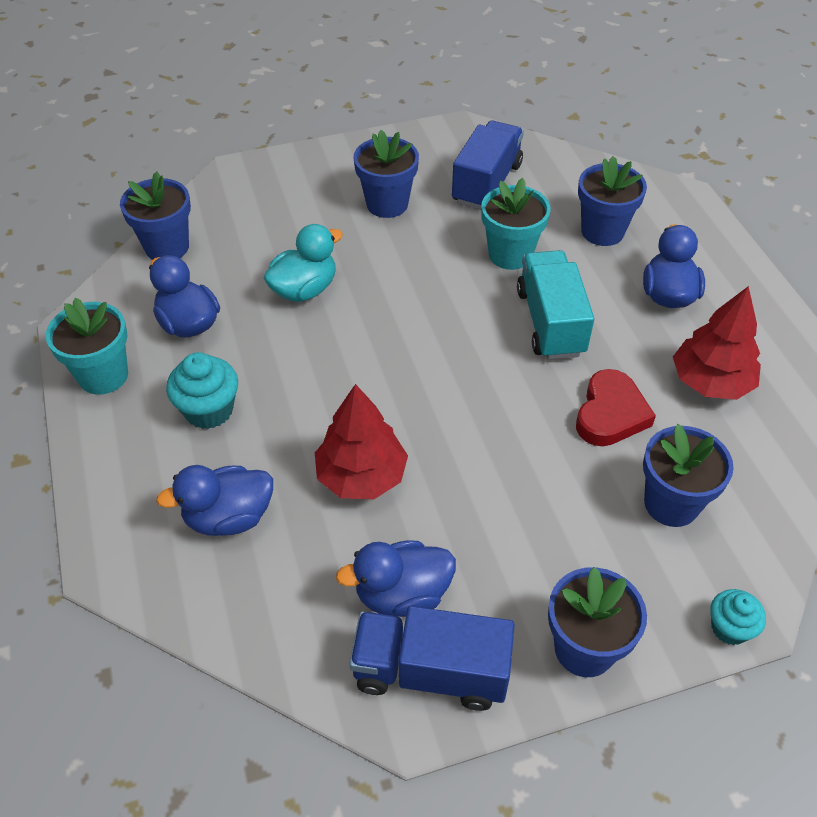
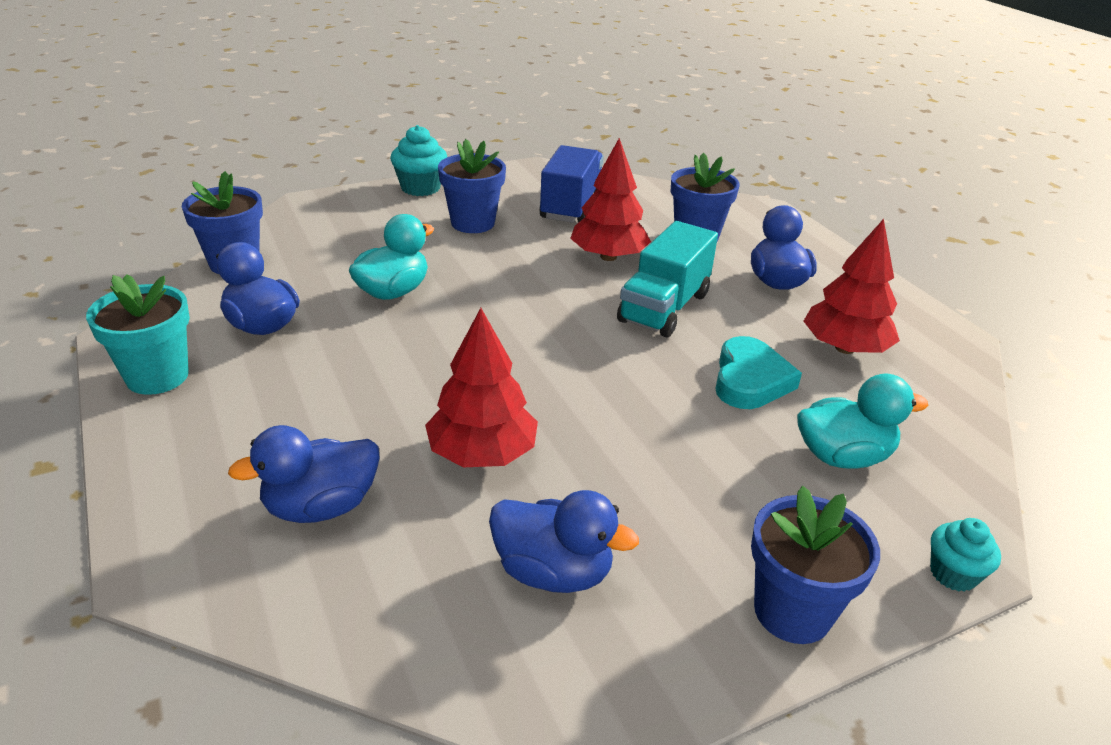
camera: 10 degrees left, 15 degrees down
turquoise cupcake [166,352,238,429] -> turquoise cupcake moved to [390,125,447,196]
blue duck [336,541,456,617] -> blue duck turned 135 degrees counterclockwise [489,490,639,593]
blue truck [349,606,515,711] -> none
turquoise flower pot [481,178,551,270] -> red tree [570,138,651,261]
turquoise truck [517,250,595,360] -> turquoise truck turned 135 degrees counterclockwise [617,221,718,337]
red heart [576,369,656,446] -> turquoise heart [715,336,802,409]
blue flower pot [643,424,734,527] -> turquoise duck [797,373,928,469]

